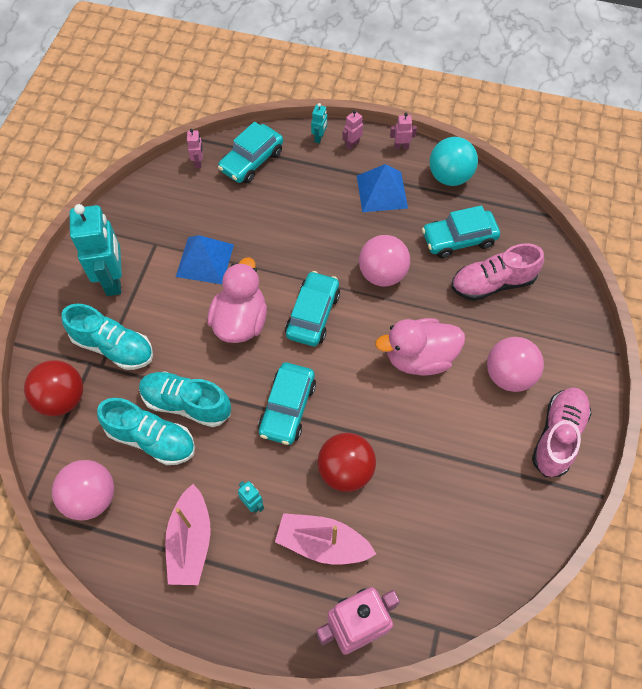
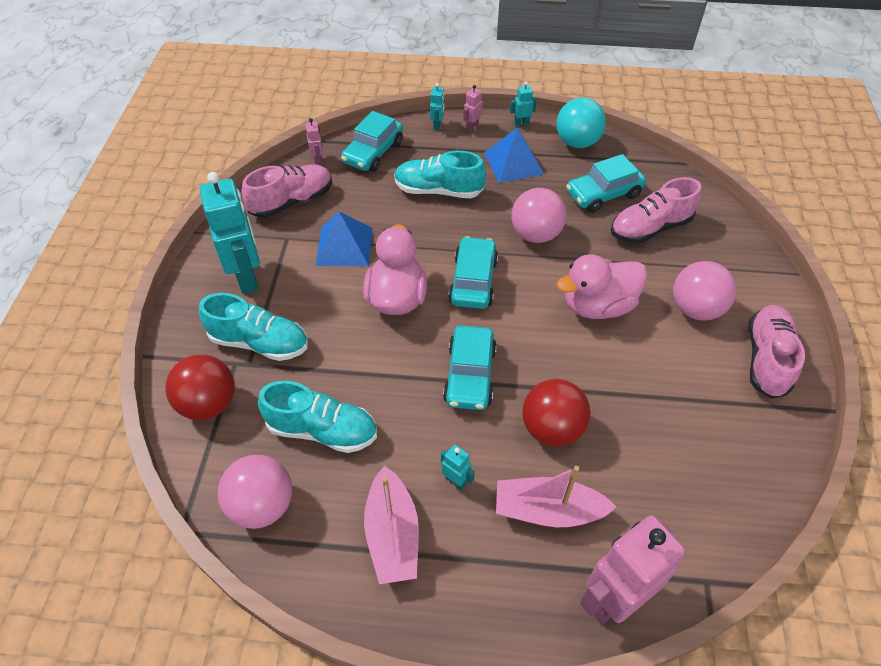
camera: 10 degrees left, 10 degrees down
turquoise shoe [139,371,231,427] -> turquoise shoe moved to [394,151,486,198]
pink robot [390,113,417,149] -> turquoise robot [510,81,537,126]
none -> pink shoe [241,164,332,218]

